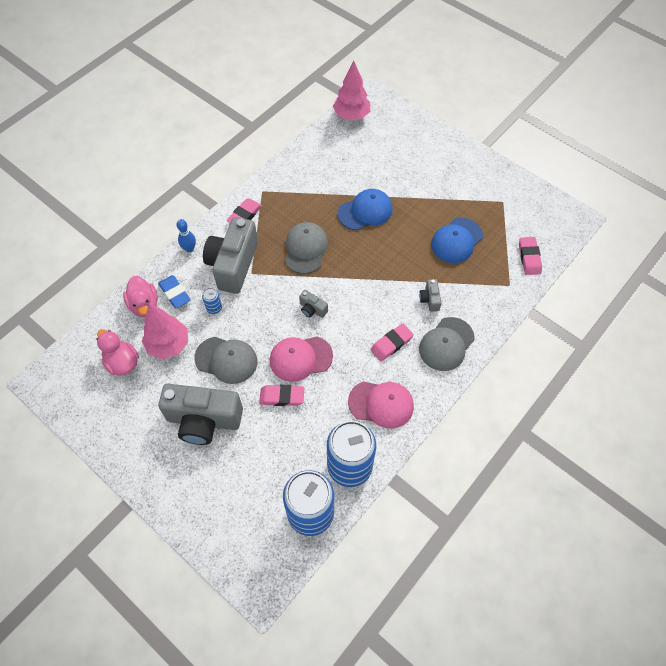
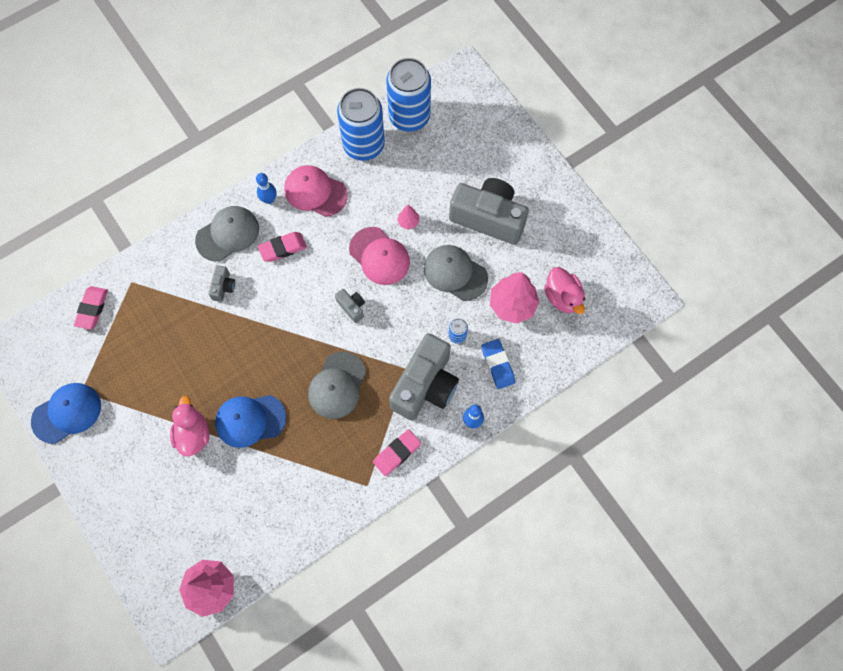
camera: 165 degrees left, 10 degrees up
pink duck [123,276,158,317] -> pink duck moved to [170,396,209,457]
pink eraser [259,385,304,406] -> pink tree [397,205,419,230]
pink cap [270,336,333,382] -> pink cap turned 45 degrees clockwise [349,227,410,285]
blue cap [431,218,483,263] -> blue cap moved to [31,383,101,444]
none -> blue bowling pin [256,173,277,204]

